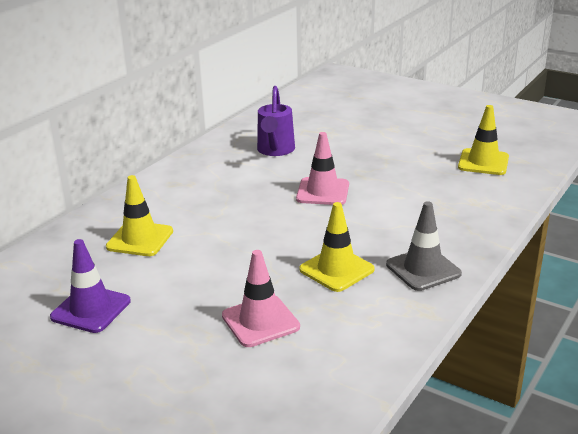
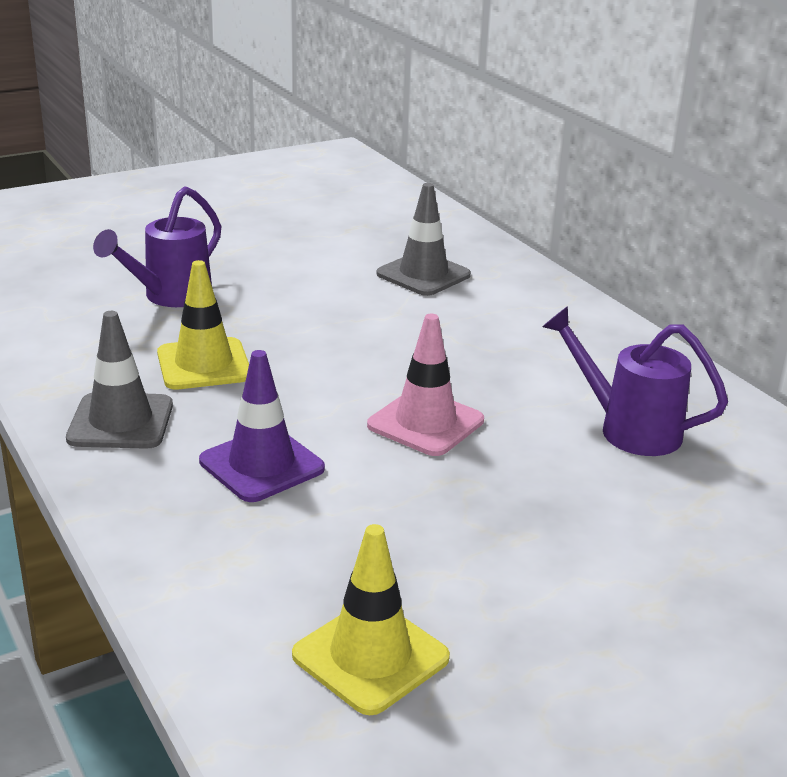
camera: 115 degrees right, 0 degrees up
purple traffic cone [50,239,131,333] -> purple traffic cone moved to [199,350,325,502]
yellow traffic cone [106,175,173,256] -> grey traffic cone [377,183,471,296]
pink traffic cone [222,250,300,347] -> purple watering can [93,186,222,307]

